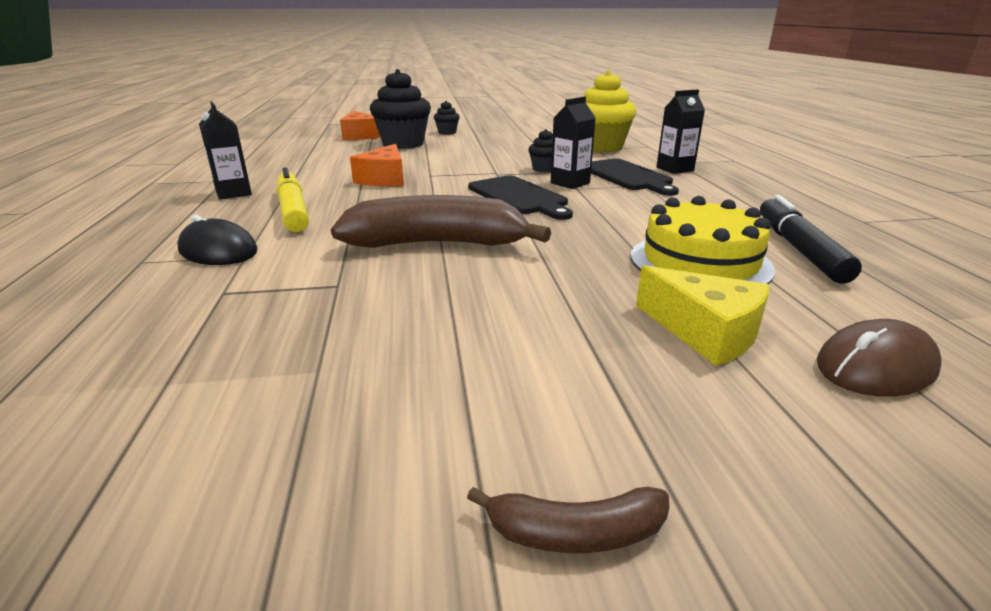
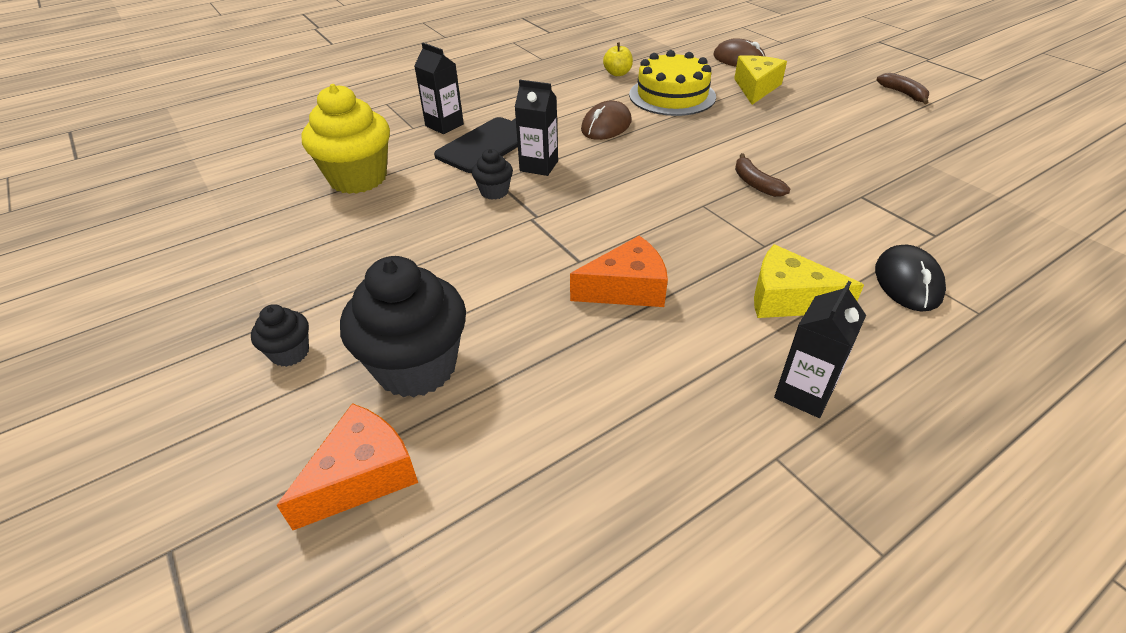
camera: 115 degrees left, 15 degrees up
yellow marker [277,168,309,232] -> yellow cheese [754,244,864,318]
brown banana [331,195,551,248] -> brown banana [735,153,790,197], size x0.45
black cutting board [468,175,573,220] -> none
black marker [760,195,862,284] -> yellow apple [603,42,633,76]
none -> brown mouse [581,100,632,140]

